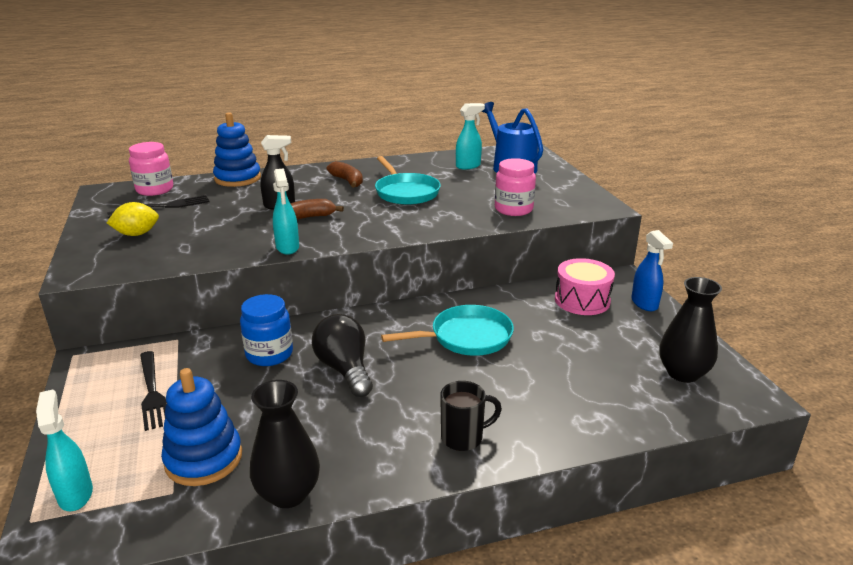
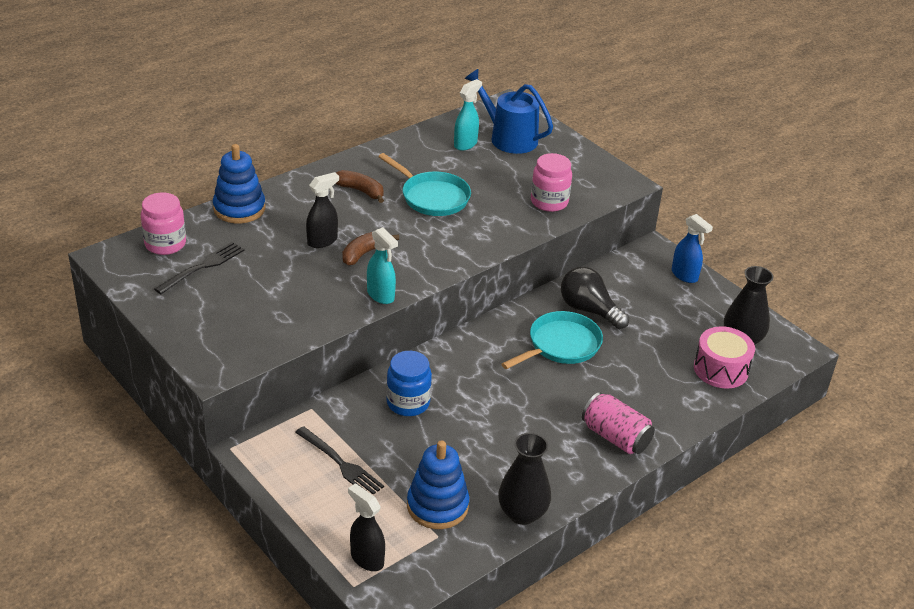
camera: 25 degrees left, 10 degrees up
turquoise spray bottle [36,390,93,511] -> black spray bottle [348,484,385,571]
yellow lemon [107,202,159,236] -> none
black light bulb [312,314,373,397] -> black light bulb moved to [561,267,629,329]
black mug [440,381,502,451] -> pink can [582,392,655,454]
pink drum [555,258,615,315] -> pink drum moved to [694,326,755,389]

